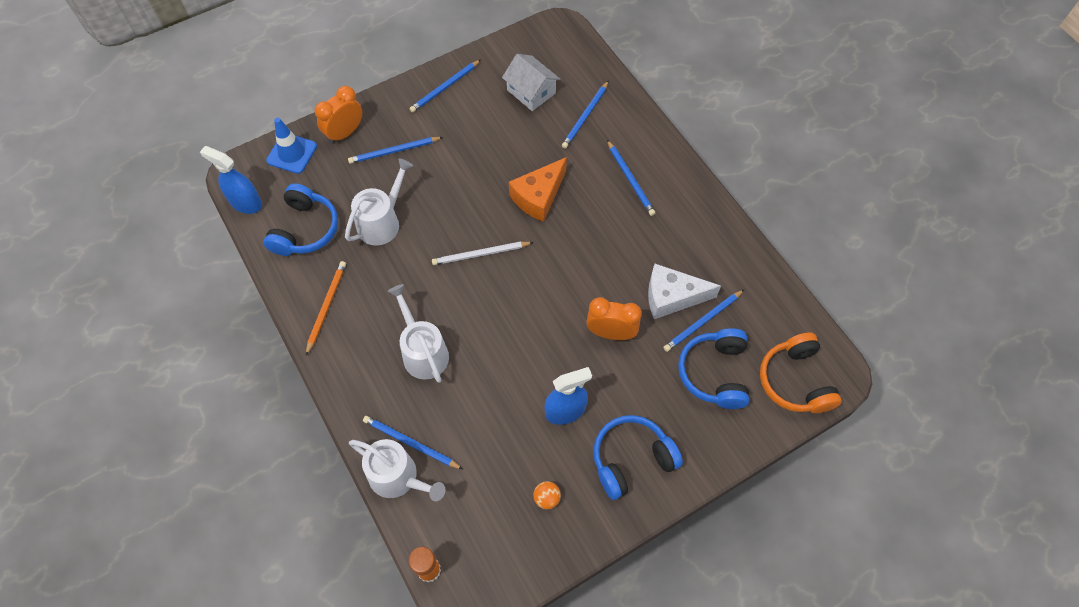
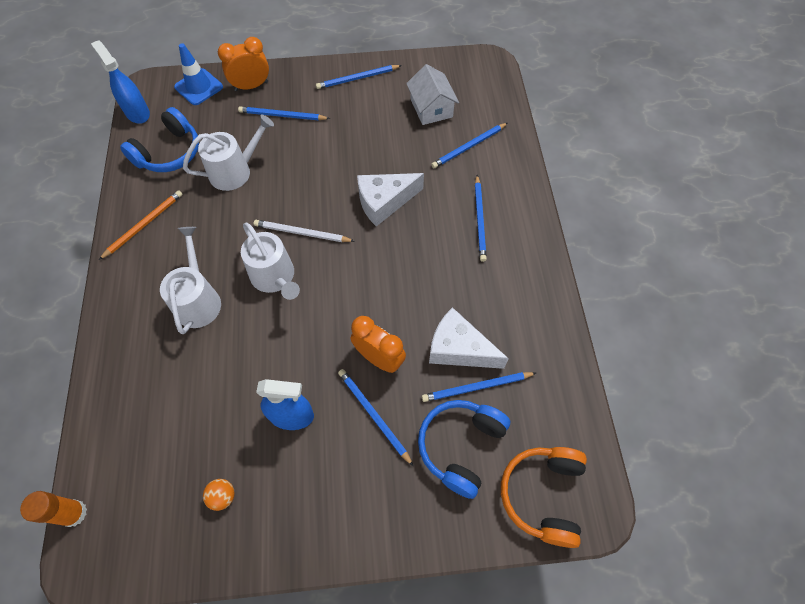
camera: 25 degrees right, 0 degrees up
white watering can [349,439,445,501] -> white watering can moved to [241,223,300,300]
blue pencil [363,416,463,469] -> blue pencil moved to [338,369,413,466]
orange cheese [509,157,567,222] -> white cheese [357,173,424,227]
blue headphones [593,415,683,500] -> none

